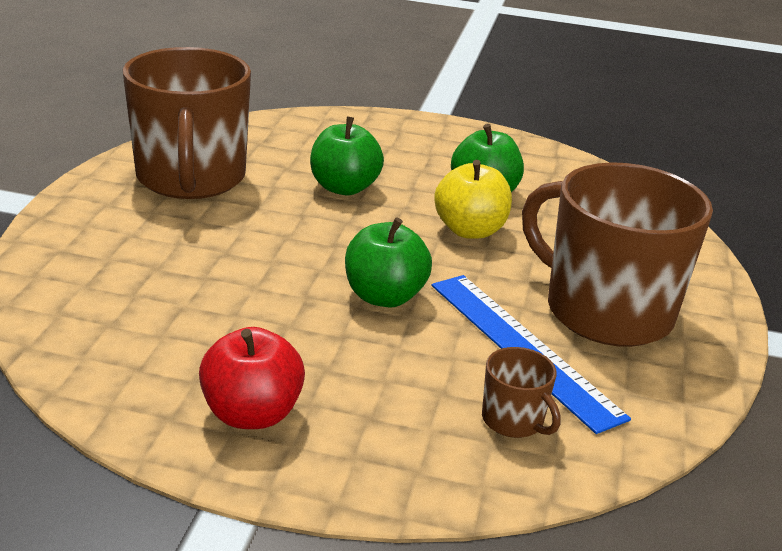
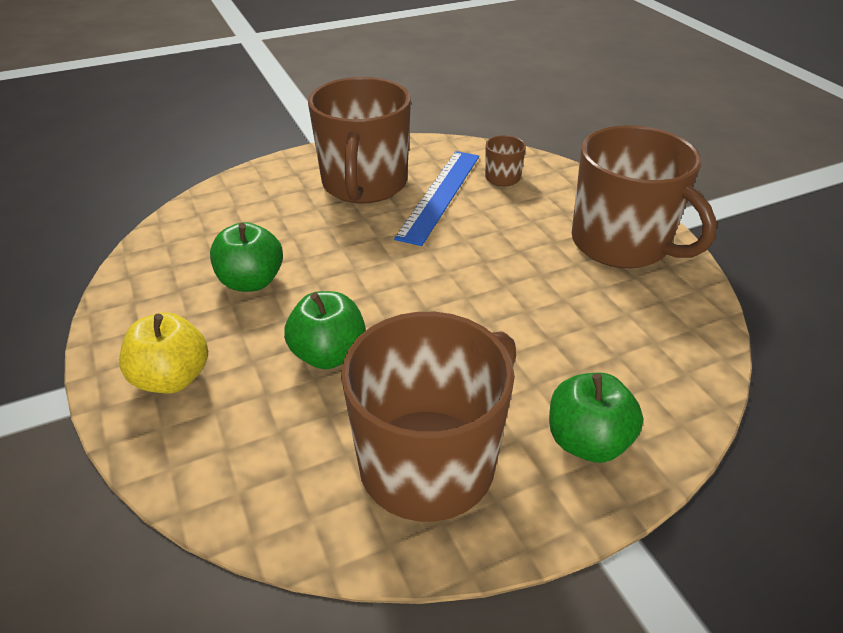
camera: 125 degrees left, 10 degrees up
red apple [199,327,305,429] -> brown mug [572,125,717,268]
green apple [345,218,432,308] -> green apple moved to [549,373,643,463]
yellow apple [434,160,512,239] -> yellow apple moved to [119,312,208,393]

